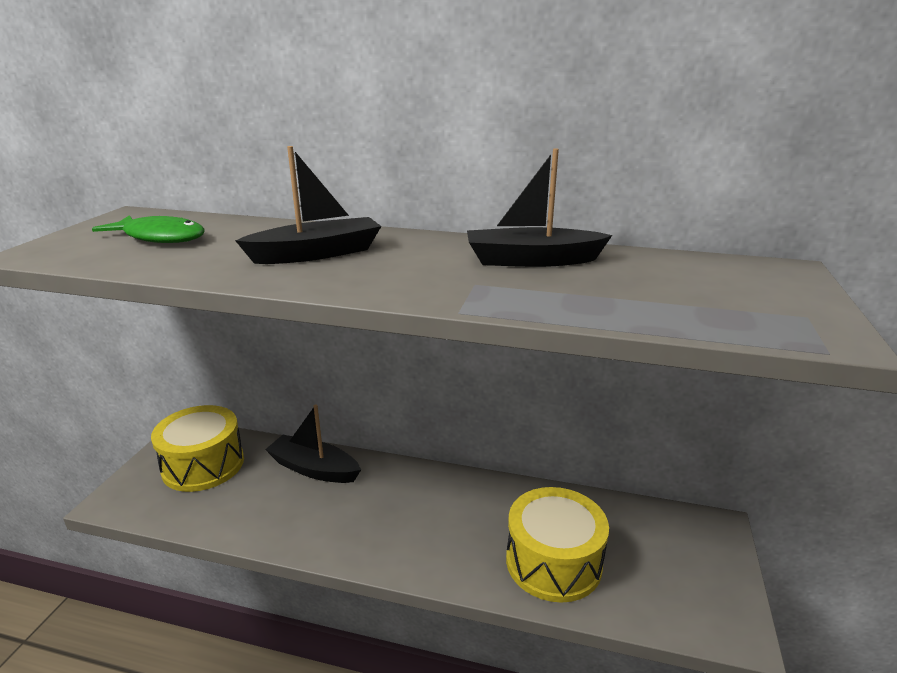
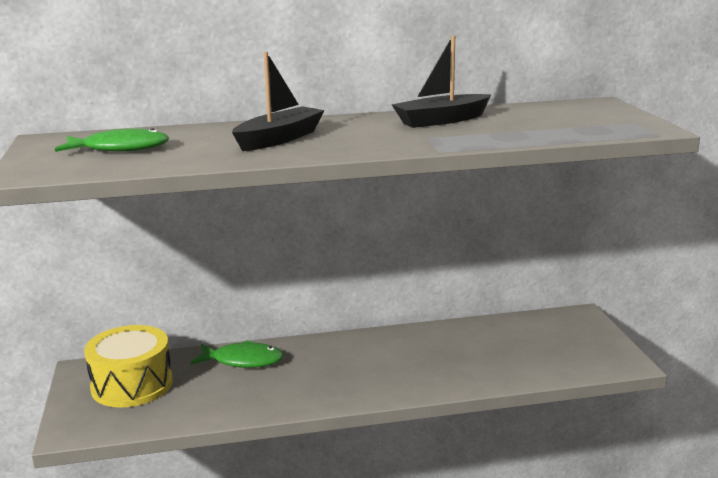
camera: 25 degrees left, 5 degrees down
black boat [265,404,361,483] -> green fish [190,340,284,368]
yellow drum [506,487,609,603] -> none

